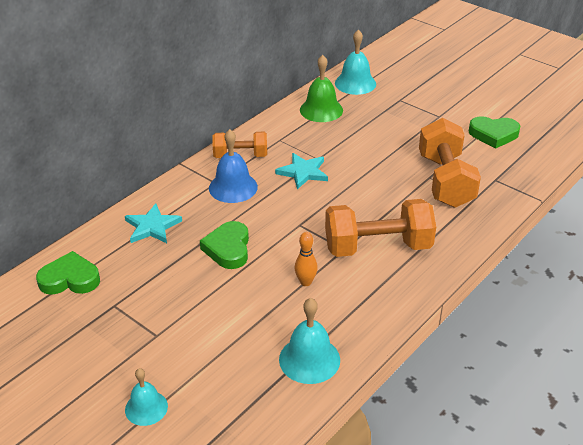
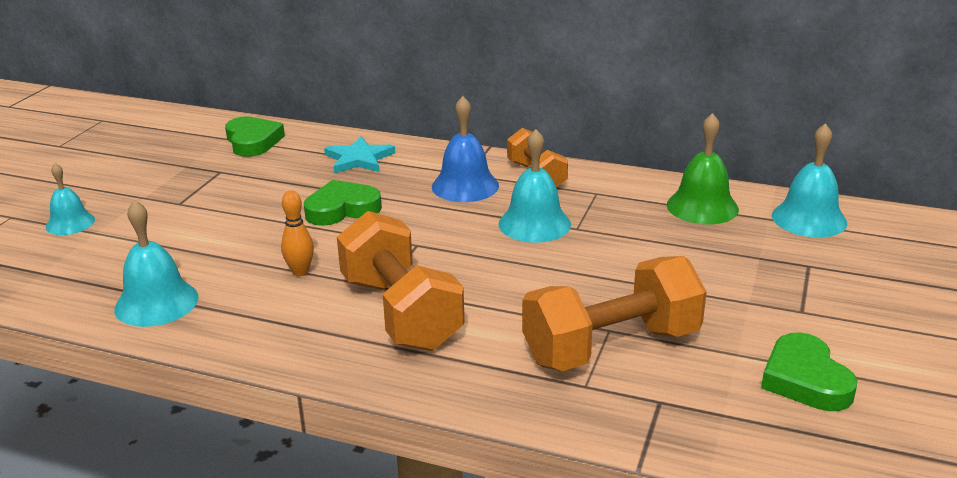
camera: 70 degrees right, 10 degrees down
turquoise star [275,153,328,189] -> turquoise bell [499,129,571,243]

